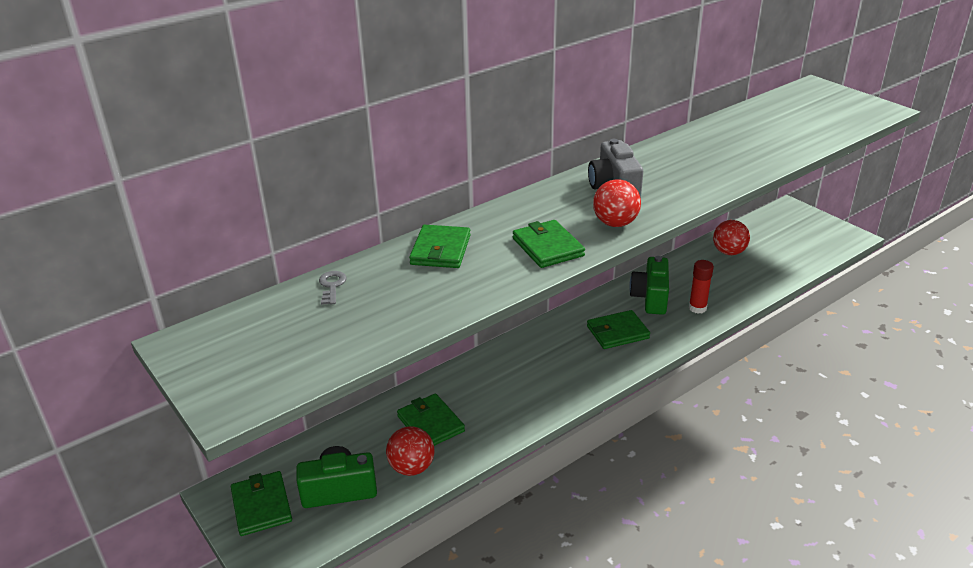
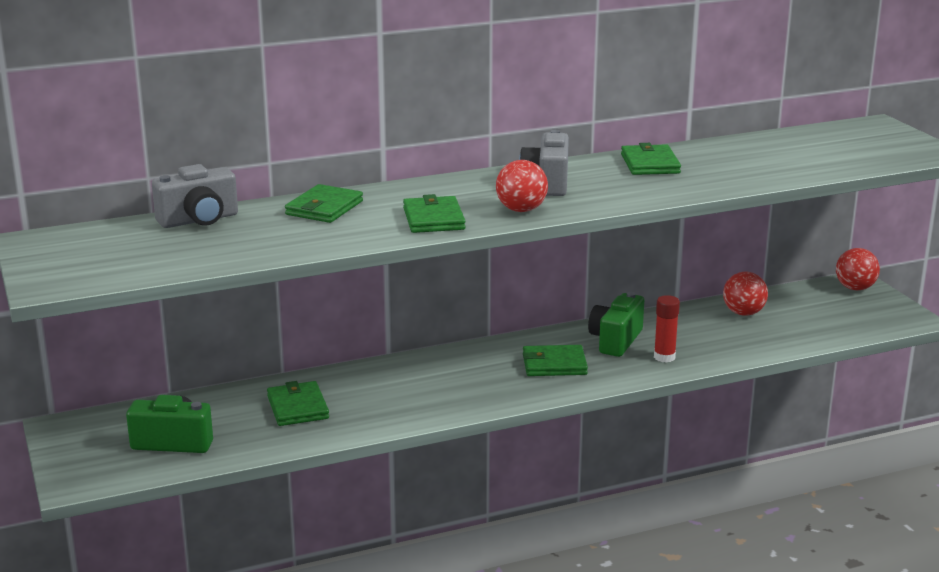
camera: 15 degrees right, 10 degrees down
green wallet [231,471,292,536] -> green wallet moved to [621,143,681,175]
grey key [319,271,347,305] -> grey camera [152,164,238,228]
red ball [386,426,435,476] -> red ball moved to [836,248,880,290]

